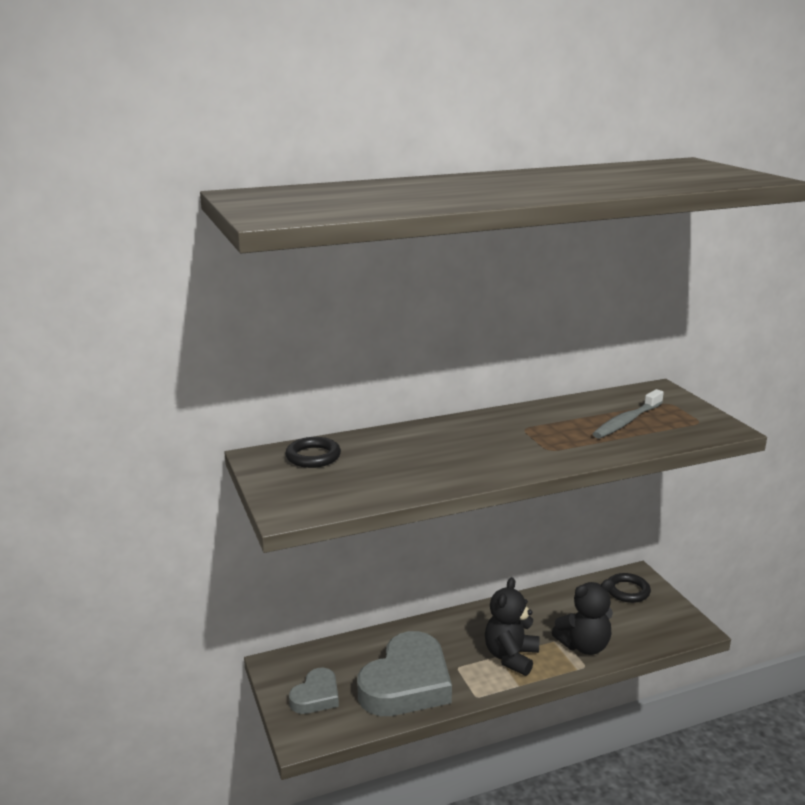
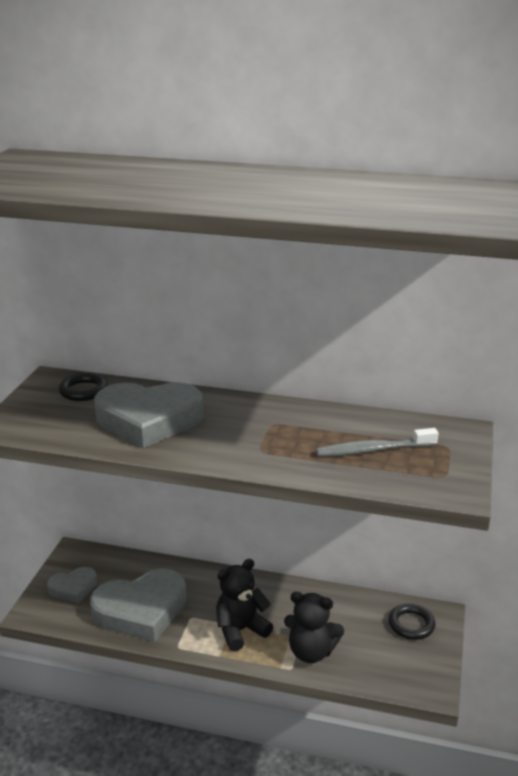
camera: 35 degrees right, 5 degrees up
none -> grey heart [94,382,204,448]

